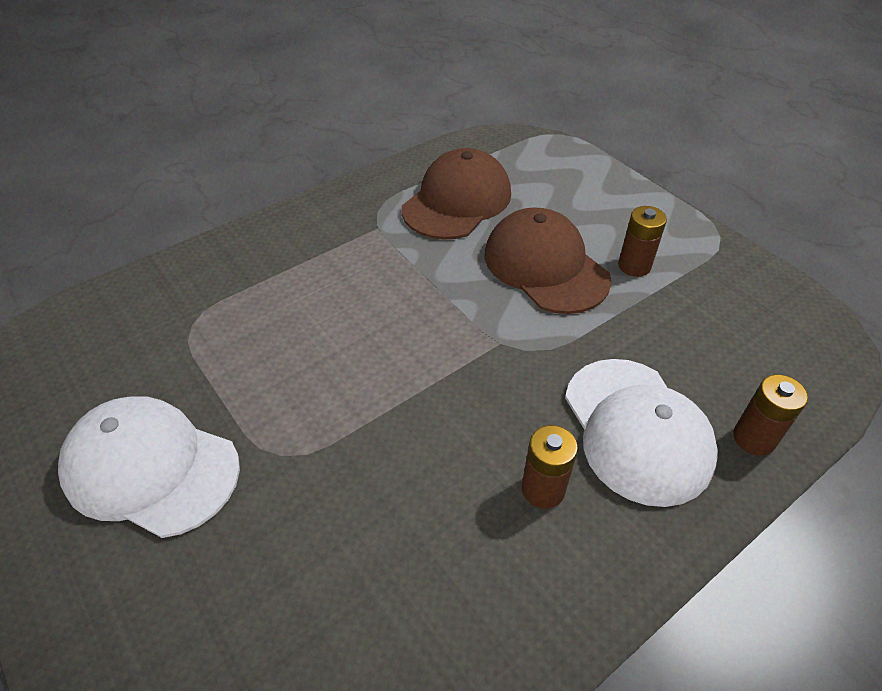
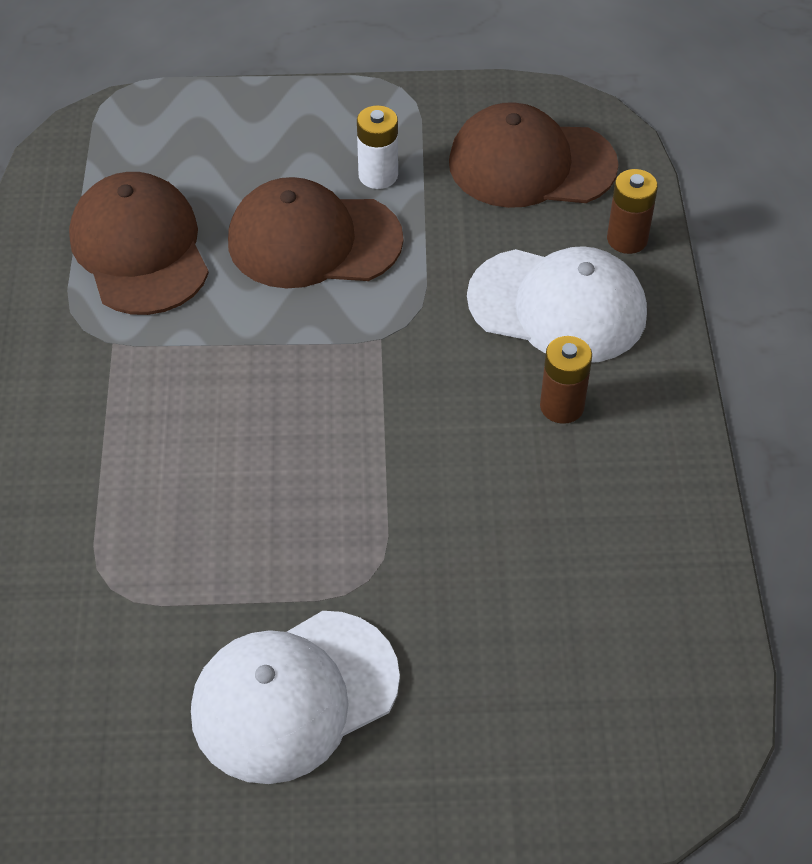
camera: 55 degrees left, 5 degrees up
brown battery [618,206,667,277] -> white battery [357,105,398,189]
none -> brown cap [449,102,618,208]

